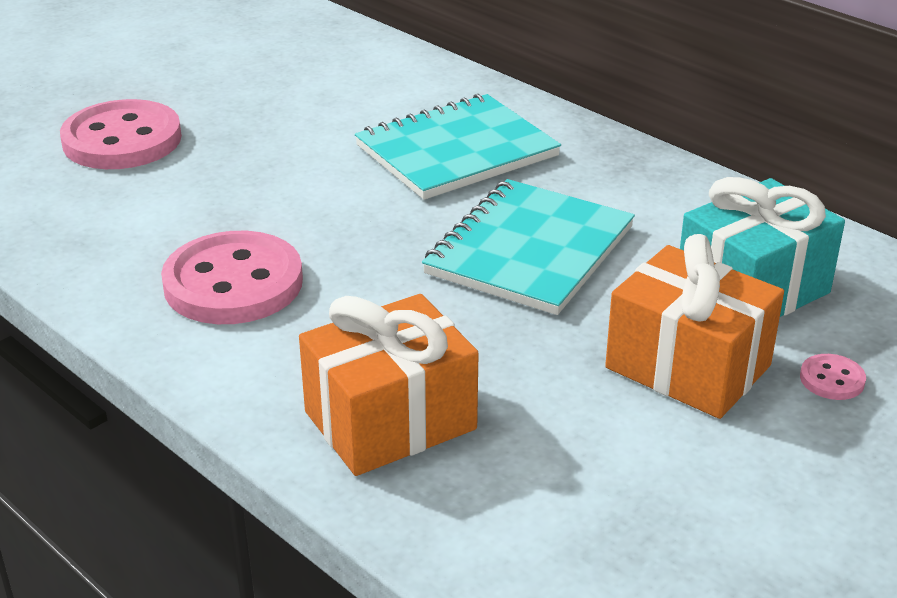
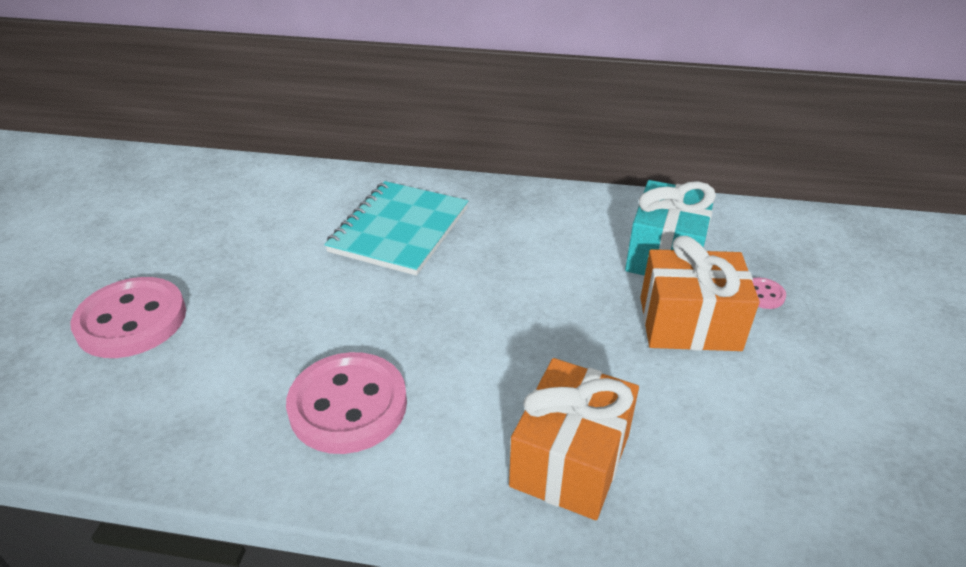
camera: 35 degrees left, 5 degrees up
turquoise notebook [422,179,635,315] -> none

